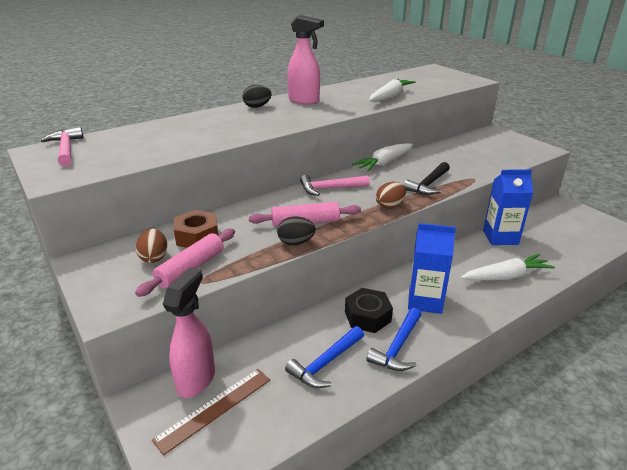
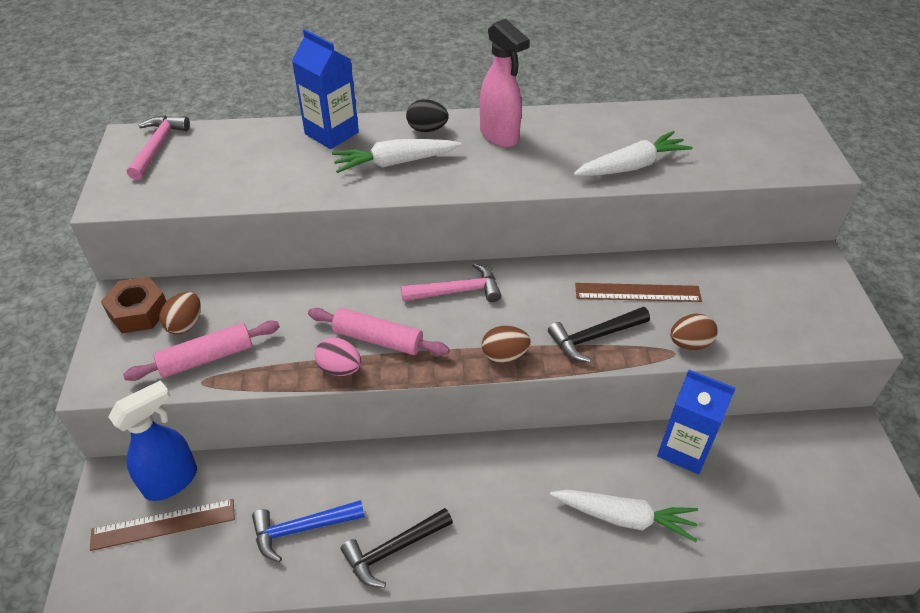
camera: 30 degrees right, 15 degrees up
pink spray bottle [163,268,215,398] -> blue spray bottle [108,380,197,501]
brown nut [174,210,218,248] -> brown nut moved to [101,277,166,333]
black egg [277,216,316,245] -> pink egg [315,338,361,376]
pink hammer [300,175,370,196] -> pink hammer turned 150 degrees clockwise [401,263,501,302]
black nut [345,288,393,333] -> none
white carrot [352,143,413,172] -> white carrot moved to [332,139,461,173]
blue hammer [366,308,421,371] -> black hammer [341,508,453,588]
blue carton [408,223,456,314] -> blue carton moved to [292,29,359,149]
none -> brown ruler [575,283,702,302]
none -> brown egg [670,314,718,350]

